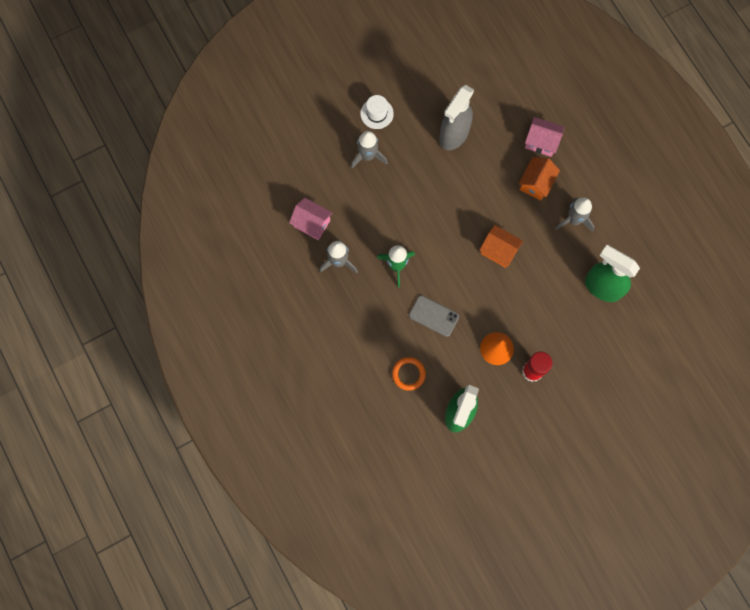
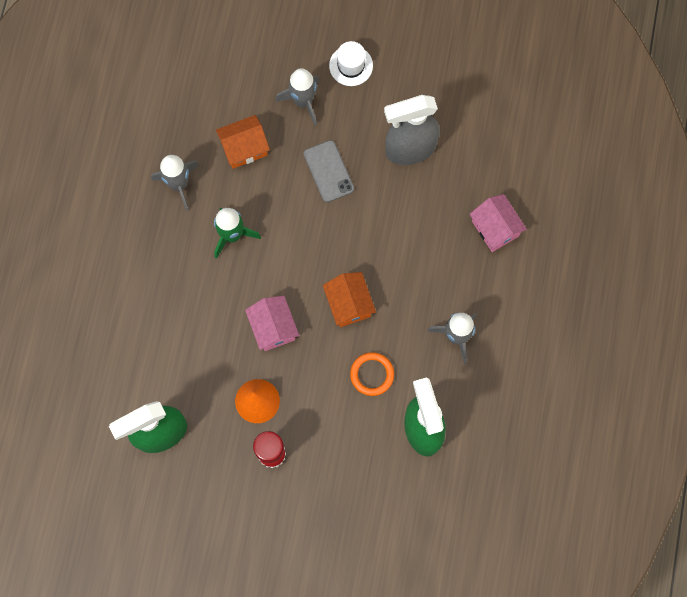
camera: 40 degrees right, 0 degrees up
pink house [289,198,333,240] -> pink house moved to [245,296,299,351]
orange ring [392,357,426,391] -> orange ring moved to [350,352,394,396]
grey phone [409,295,459,337] -> grey phone moved to [303,140,354,202]
orange house [519,157,560,201] -> orange house moved to [216,115,270,169]

